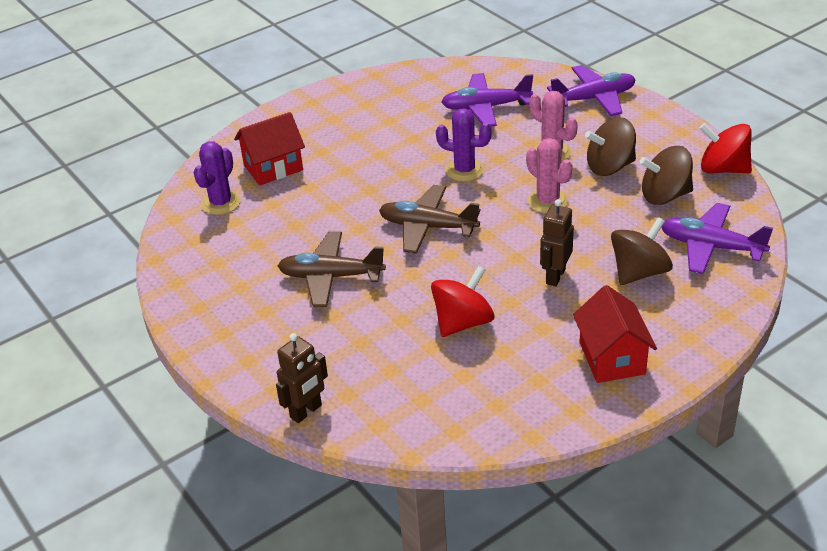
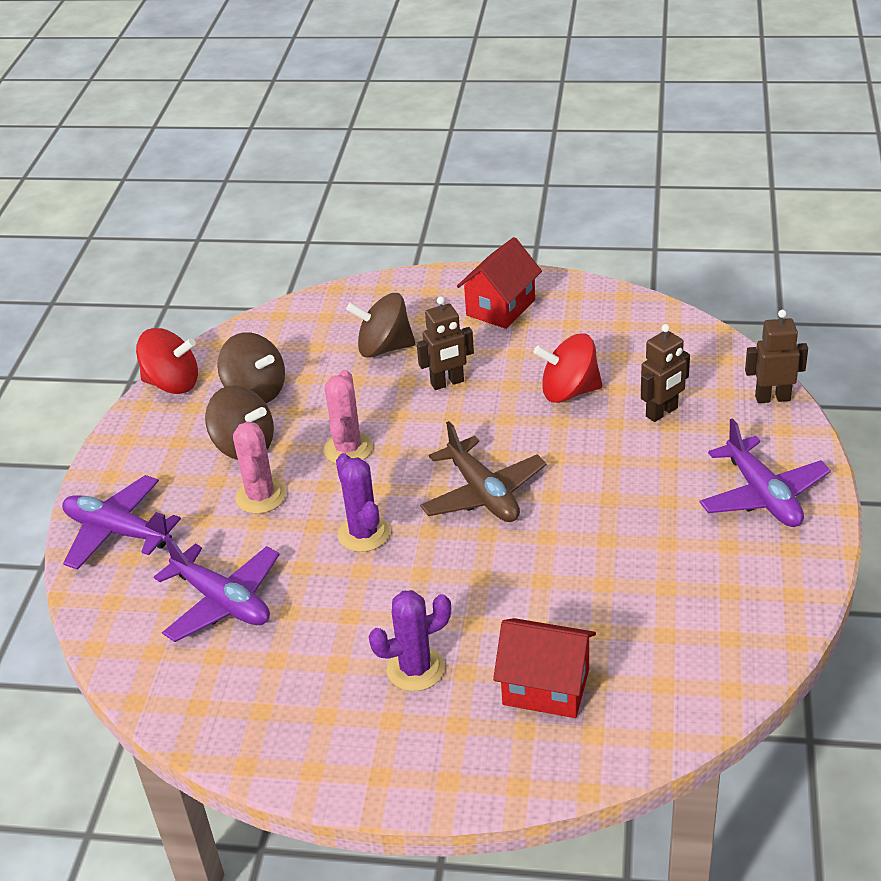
camera: 135 degrees left, 0 degrees up
purple cactus [194,141,241,215] -> purple cactus moved to [369,590,451,691]
brown plane [278,231,386,307] -> none
purple plane [662,203,773,274] -> purple plane moved to [699,418,831,527]
red spinning top [700,123,752,173] -> red spinning top turned 60 degrees counterclockwise [136,328,198,394]
none -> brown robot [641,324,690,422]

